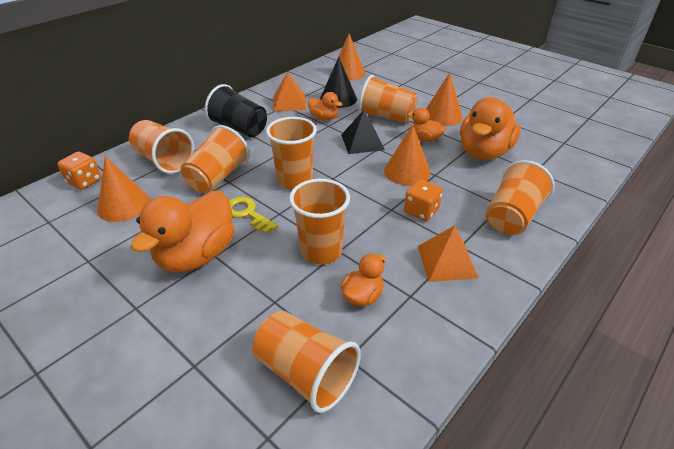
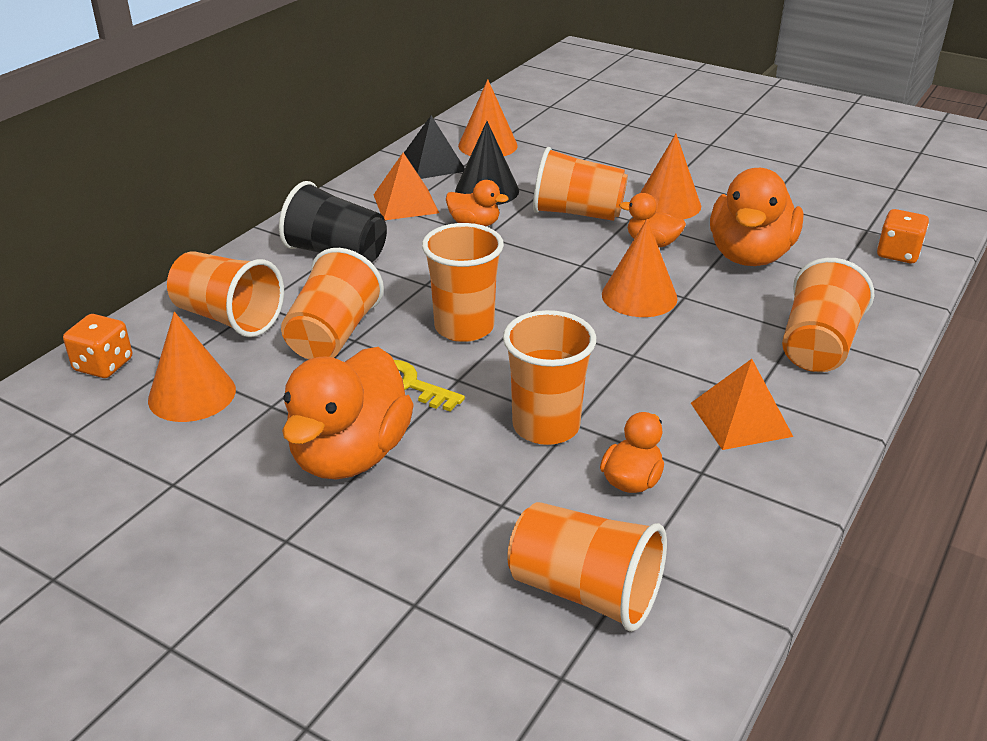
camera: 10 degrees left, 5 degrees down
black pyramid [341,110,385,154] -> black pyramid moved to [404,115,465,179]
orange dice [404,179,443,221] -> orange dice moved to [877,209,929,263]

